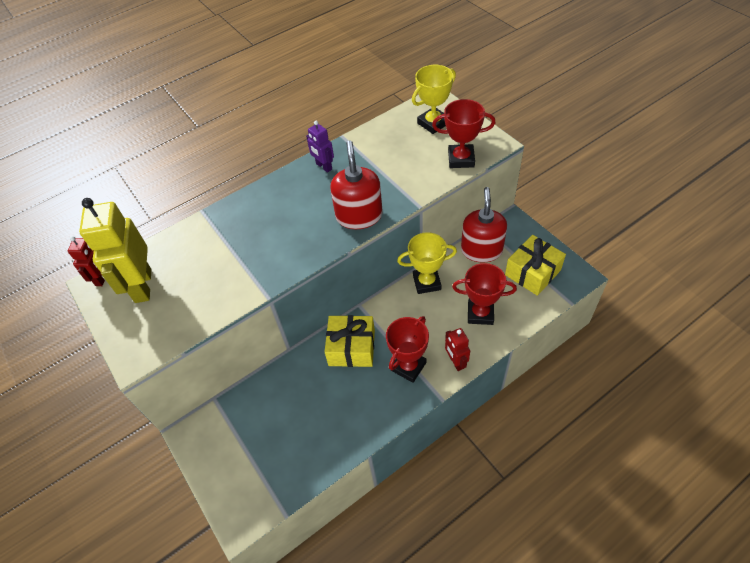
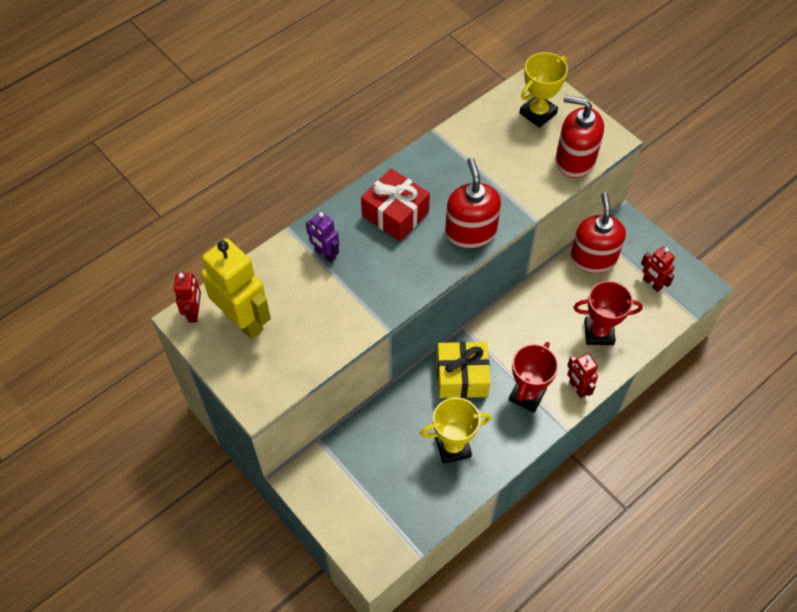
camera: 10 degrees left, 5 degrees up
yellow robot [79,198,151,303] -> yellow robot turned 150 degrees clockwise [201,238,271,339]
purple robot [306,121,334,173] -> purple robot moved to [306,212,339,262]
yellow trophy [397,232,457,294] -> yellow trophy moved to [420,397,491,464]
red trophy [432,99,495,168] -> red soap dispenser [556,95,604,178]
yellow gift [505,235,566,296] -> red robot [641,247,675,292]
none -> red gift [361,169,430,241]

